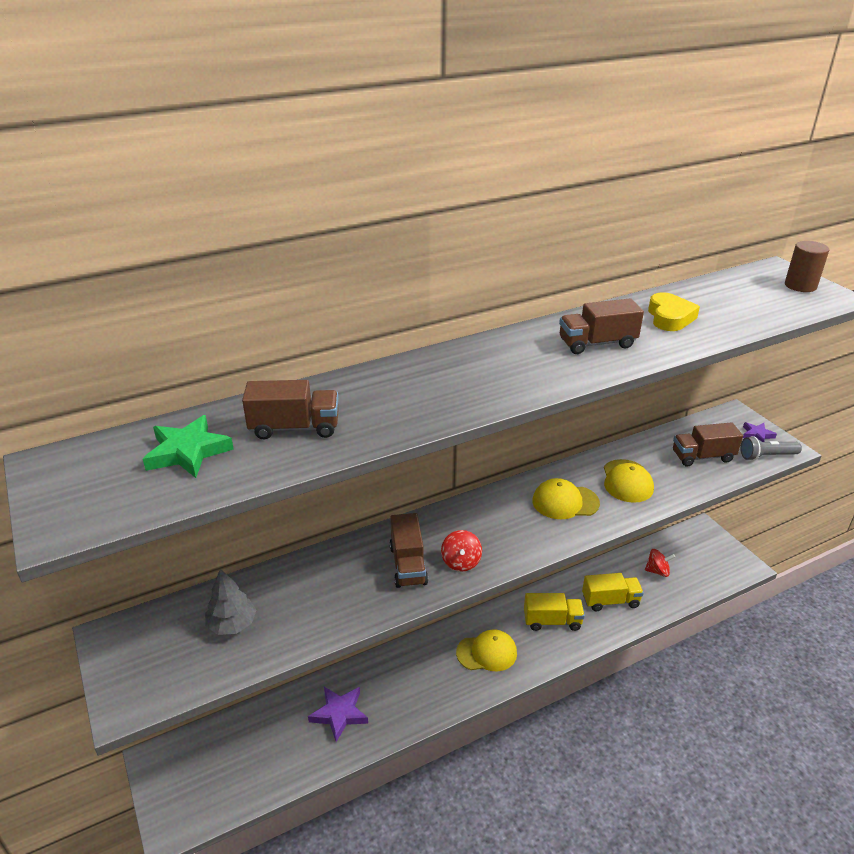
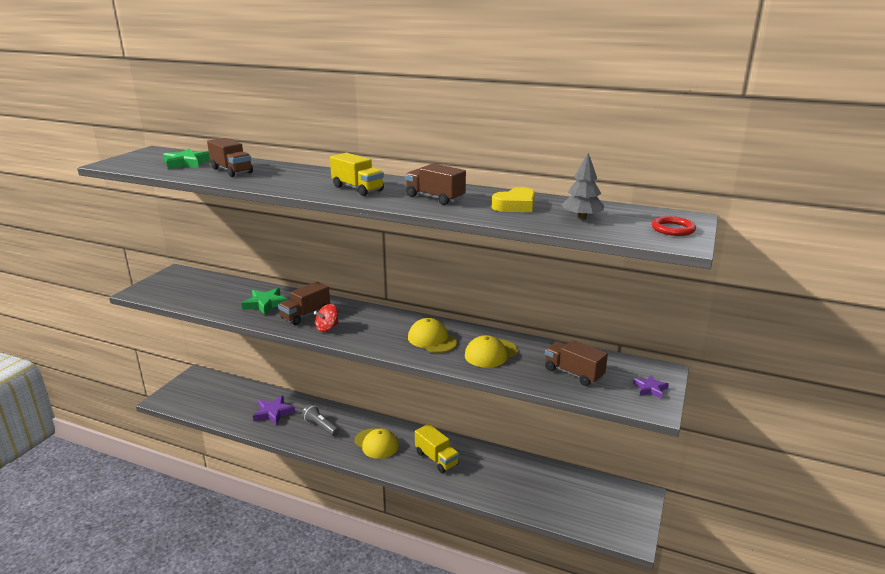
camera: 50 degrees right, 10 degrees down
grey tree [205,569,256,635] -> grey tree moved to [561,153,604,220]
yellow truck [582,573,644,611] -> yellow truck moved to [330,153,384,196]
red spinning top [645,549,675,577] -> none
grey flashlight [740,436,802,461] -> grey flashlight moved to [302,404,339,436]
brown cylinder [785,241,829,292] -> red ring [652,216,696,236]
none -> green star [241,288,288,315]

